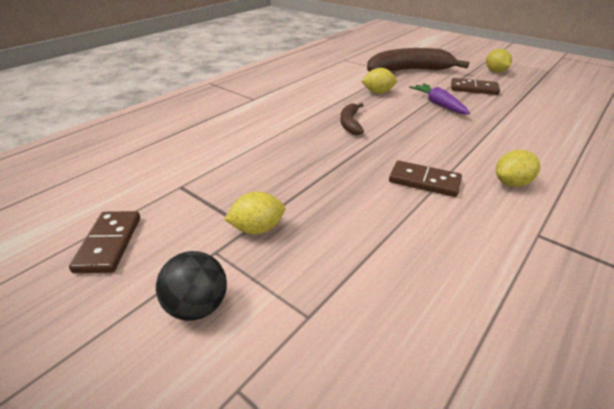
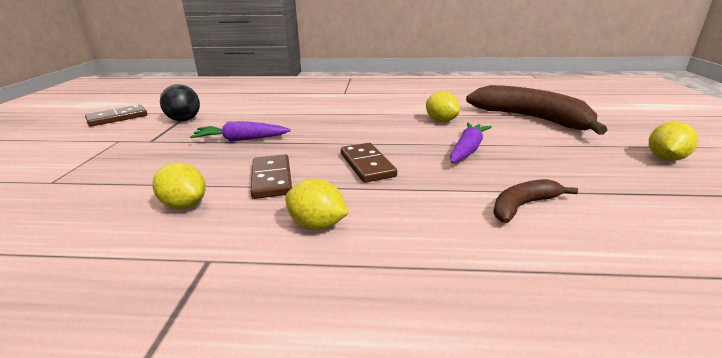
camera: 55 degrees right, 10 degrees down
black ball [156,251,227,321] -> black ball moved to [160,84,200,121]
yellow lemon [224,191,285,234] -> yellow lemon moved to [153,163,206,209]
brown banana [340,103,364,135] -> brown banana moved to [493,179,578,223]
brown domino [451,78,500,95] -> brown domino moved to [341,143,397,183]
none -> purple carrot [190,121,291,141]

